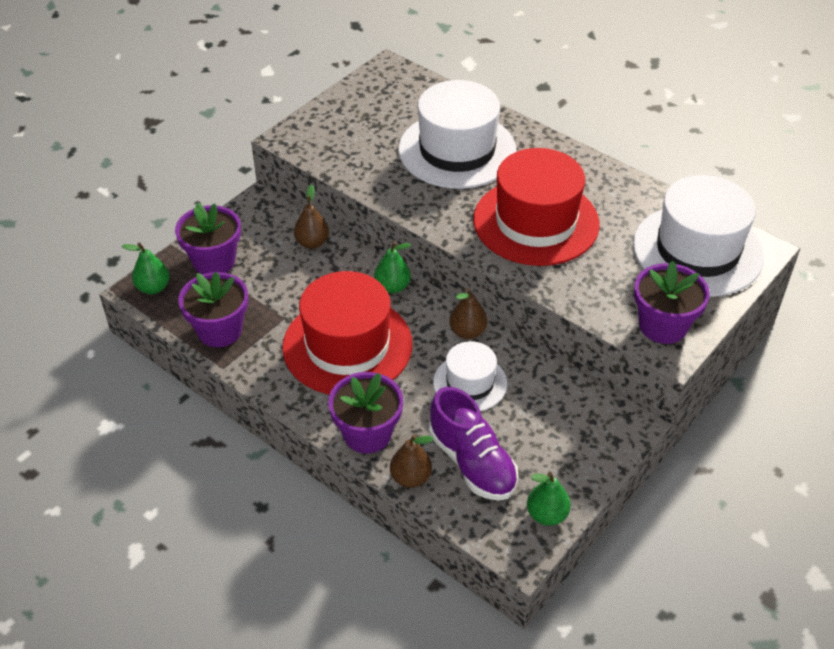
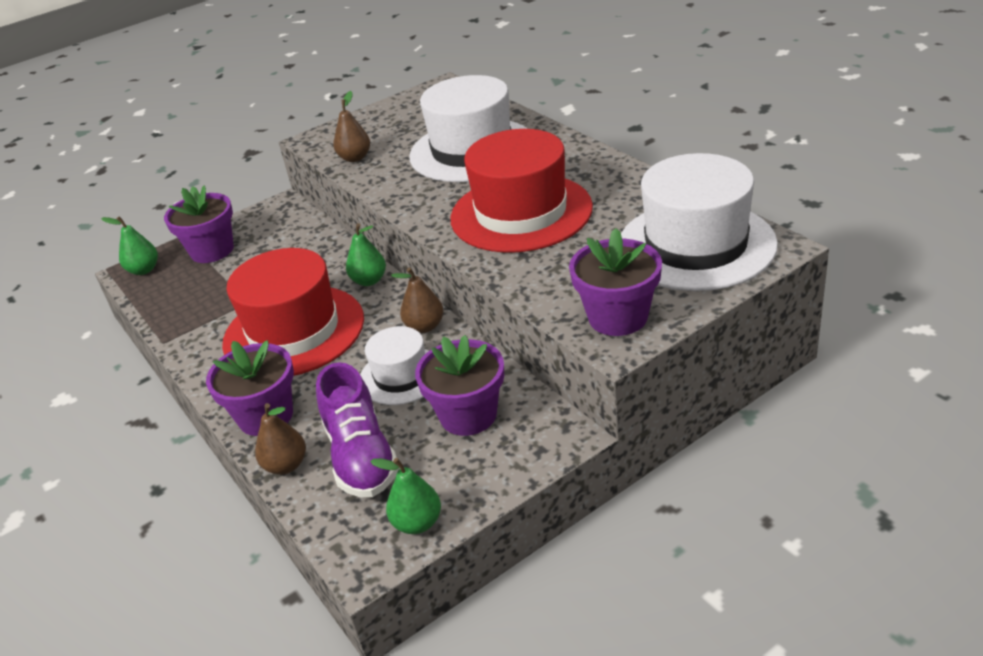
camera: 20 degrees right, 10 degrees down
purple flower pot [178,272,248,347] -> purple flower pot moved to [415,335,504,436]
brown pear [294,185,329,249] -> brown pear moved to [333,91,370,162]

